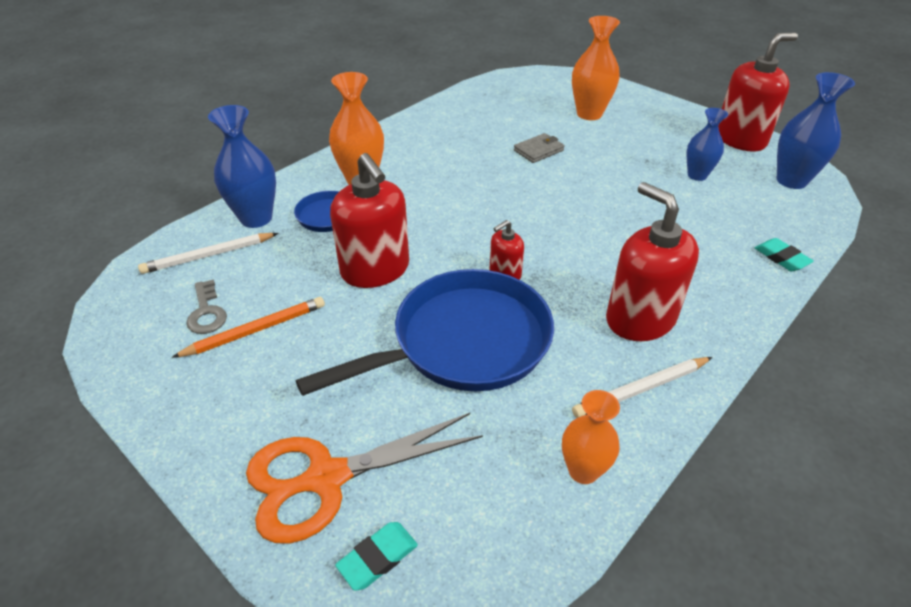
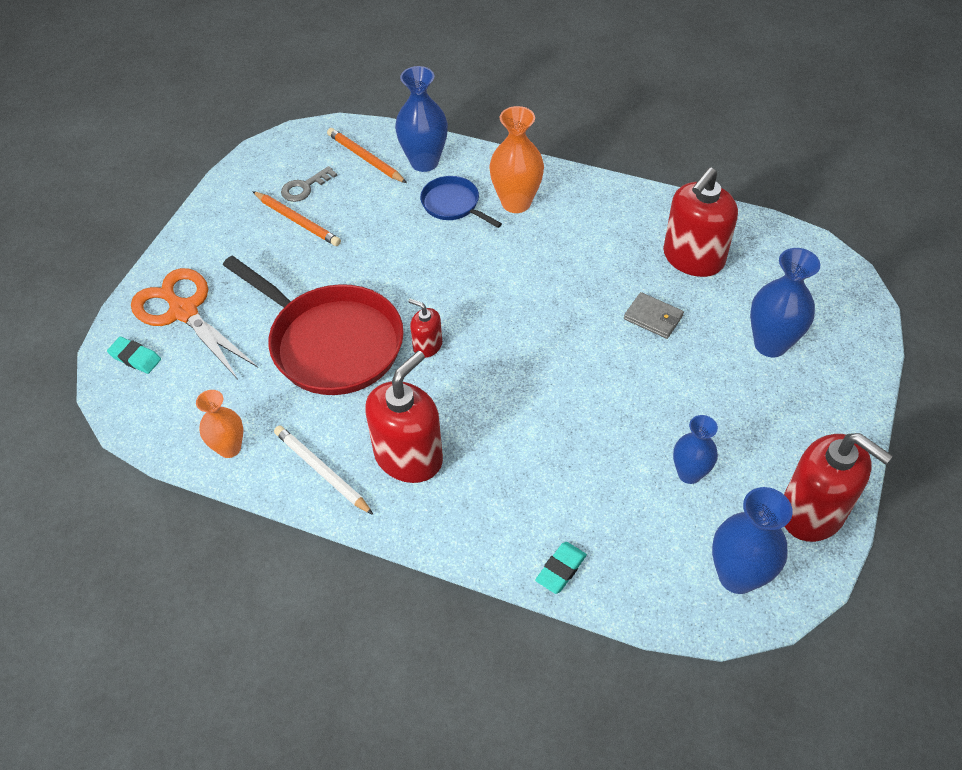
camera: 70 degrees right, 10 degrees up
white pencil [138,233,279,274] -> orange pencil [327,128,407,183]
blue pan [296,269,554,396] -> red pan [223,256,404,395]
red soap dispenser [330,153,409,288] -> red soap dispenser moved to [663,167,738,277]
orange vase [572,16,620,120] -> blue vase [750,248,821,357]

